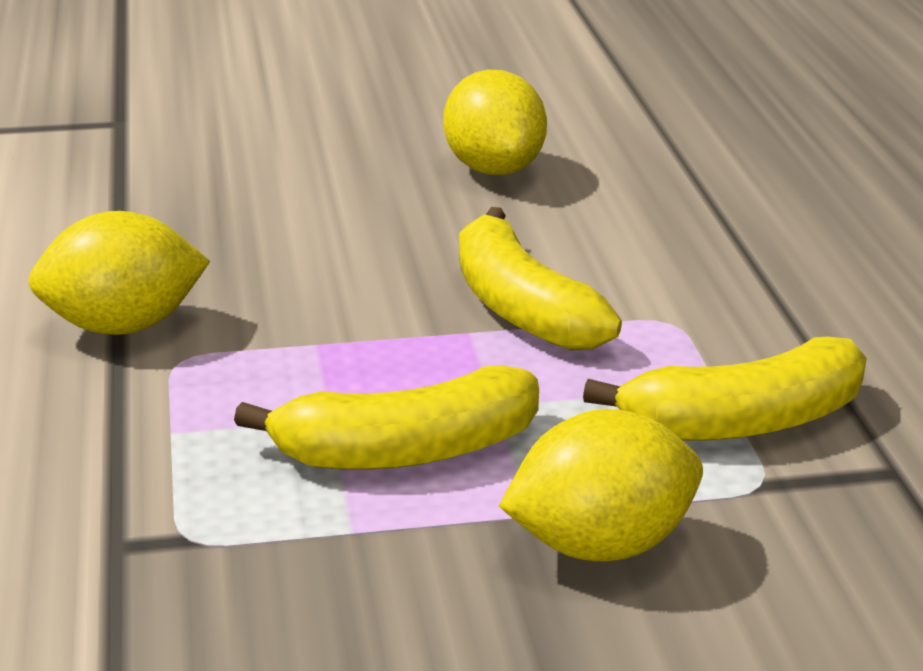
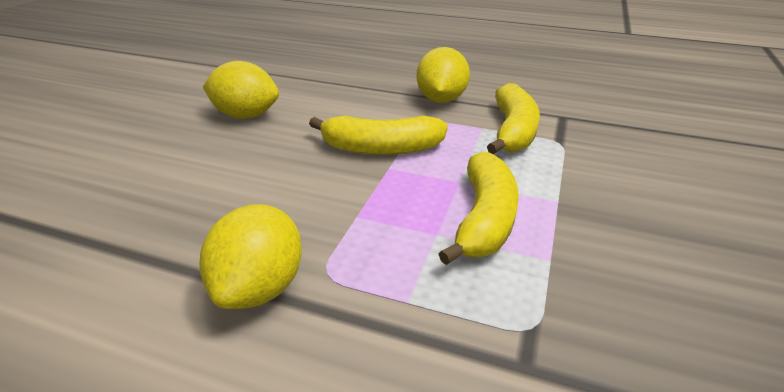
camera: 60 degrees left, 5 degrees up
yellow lemon [499,409,703,562] -> yellow lemon moved to [416,47,470,103]

